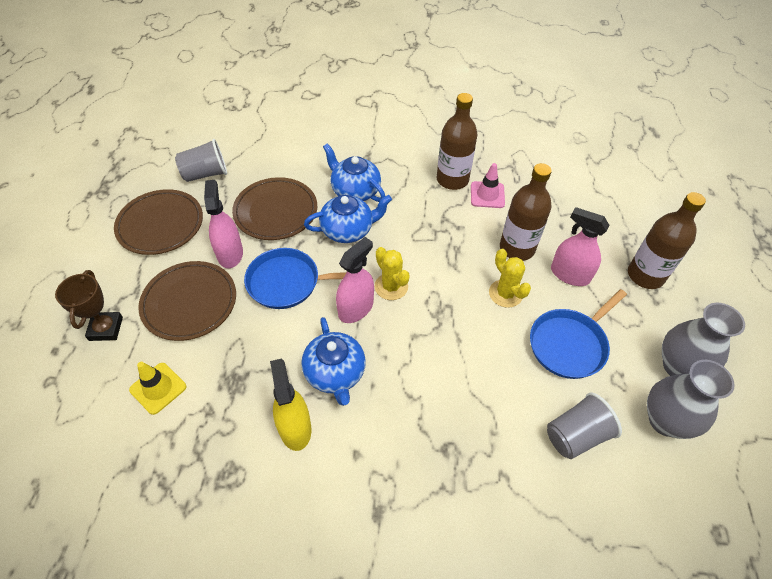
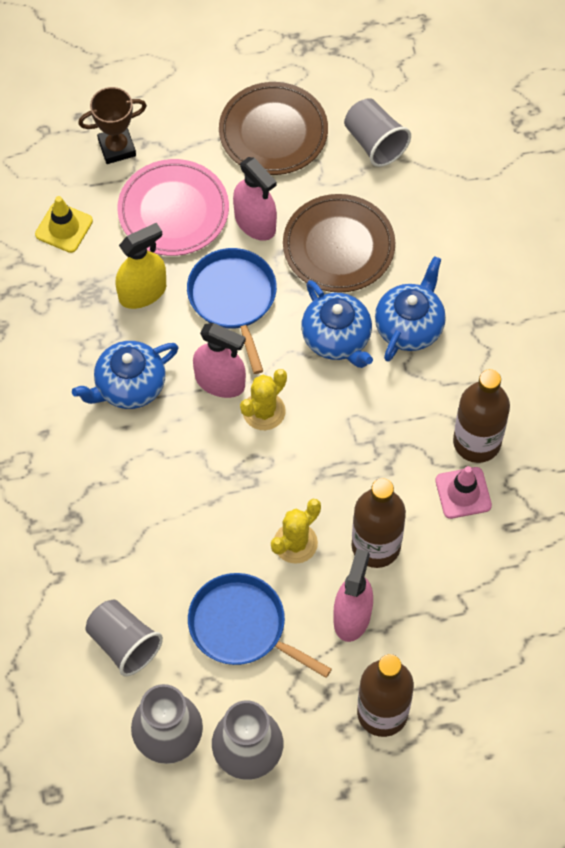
camera: 75 degrees right, 10 degrees up
brown plate [138,261,236,341] -> pink plate [117,159,229,256]
pink spray bottle [204,180,243,268] -> pink spray bottle turned 75 degrees clockwise [233,157,277,241]
yellow spray bottle [270,358,311,451] -> yellow spray bottle moved to [116,223,166,309]

